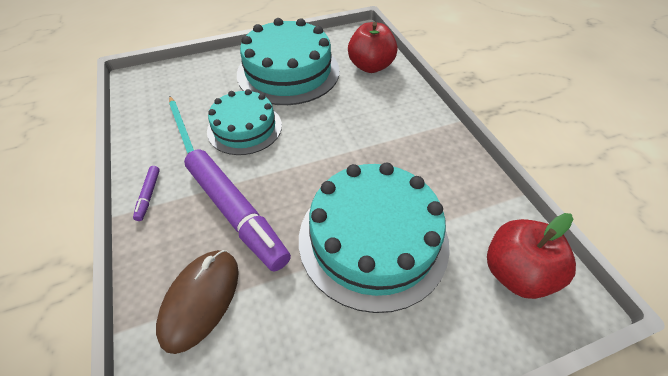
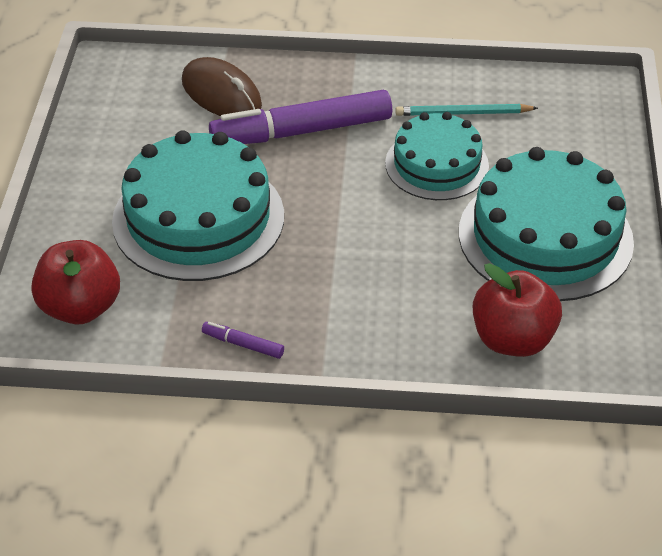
camera: 115 degrees right, 5 degrees down
purple marker [133,166,160,221] -> purple marker moved to [202,322,284,359]

